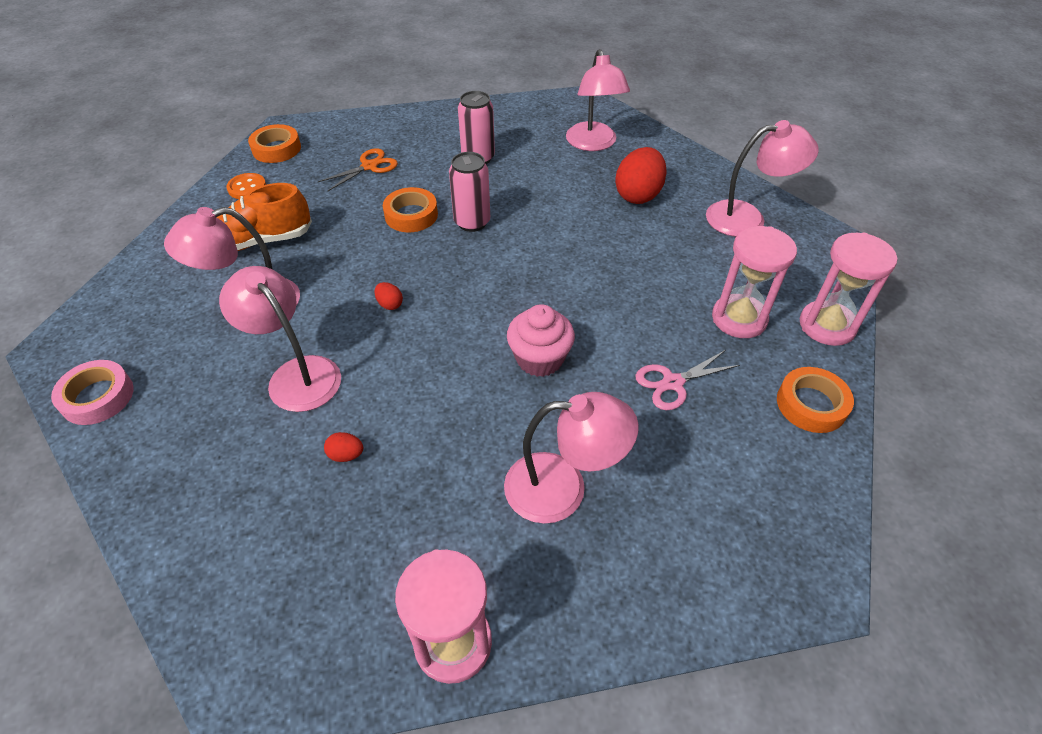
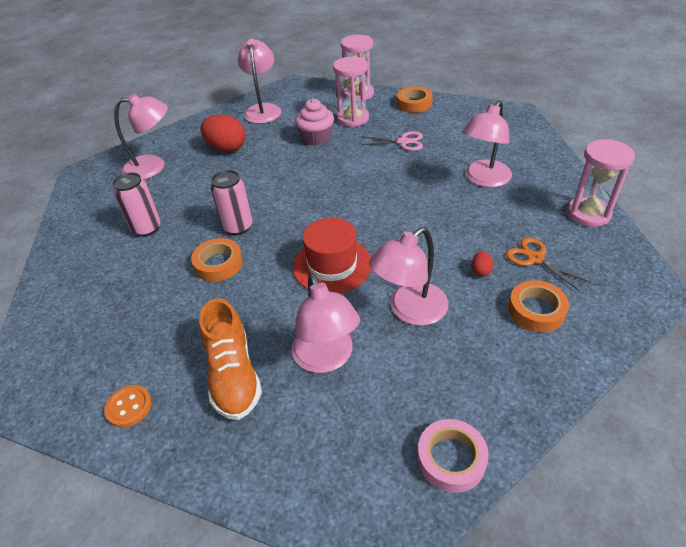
camera: 85 degrees left, 5 degrees down
orange tape [248,124,301,163] -> orange tape moved to [508,280,569,332]
orange scissors [318,148,398,191] -> orange scissors moved to [506,238,591,291]
red egg [374,282,403,310] -> red hat [293,218,372,294]
pink lamp [504,392,639,524] -> pink lamp turned 150 degrees counterclockwise [462,100,512,188]
pink cupcake [507,304,575,377] -> pink cupcake moved to [295,99,334,146]
pink scissors [635,350,740,410] -> pink scissors turned 60 degrees counterclockwise [361,131,423,151]

